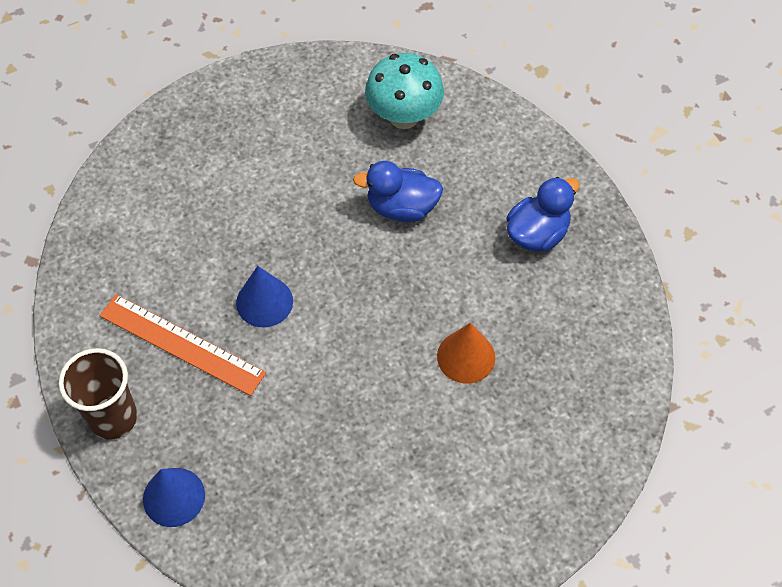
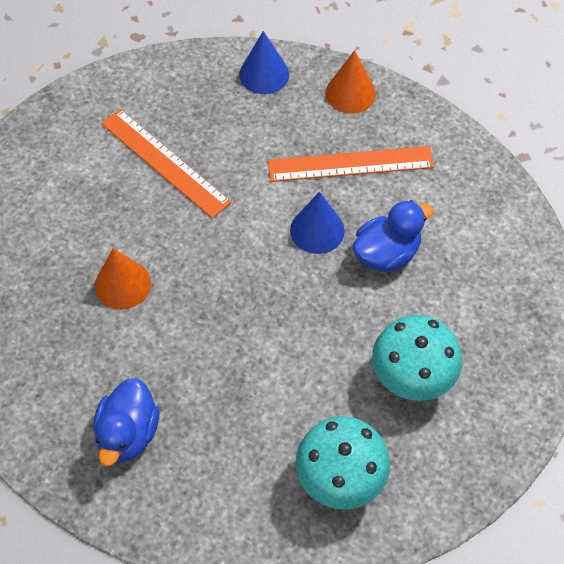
camera: 145 degrees right, 0 degrees up
brown cup [59,348,137,440] -> orange cone [326,50,376,114]
blue duck [353,161,443,222] -> blue duck moved to [353,200,434,273]
none -> orange ruler [101,109,232,218]
none -> turquoise mushroom [372,315,462,401]

